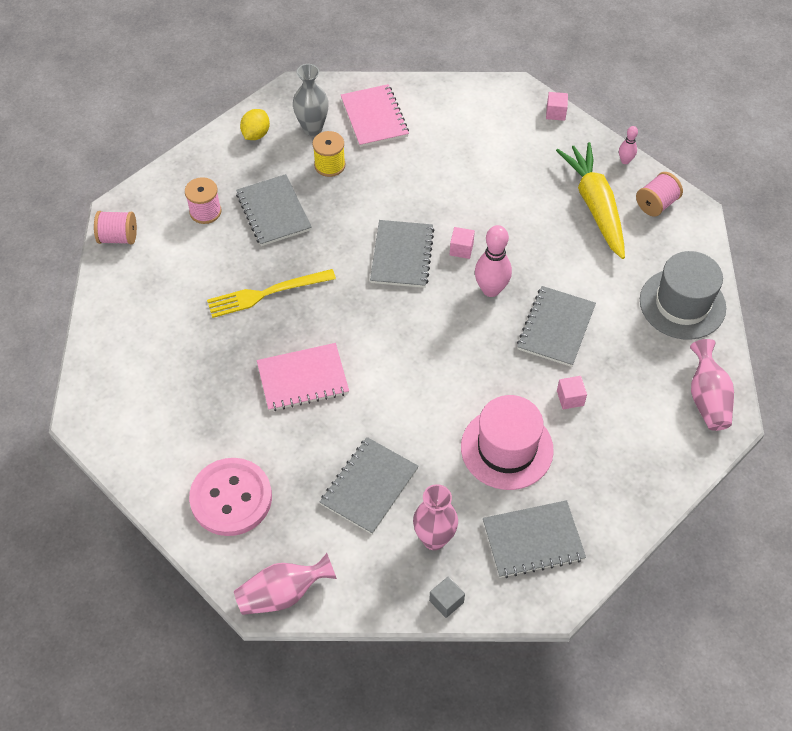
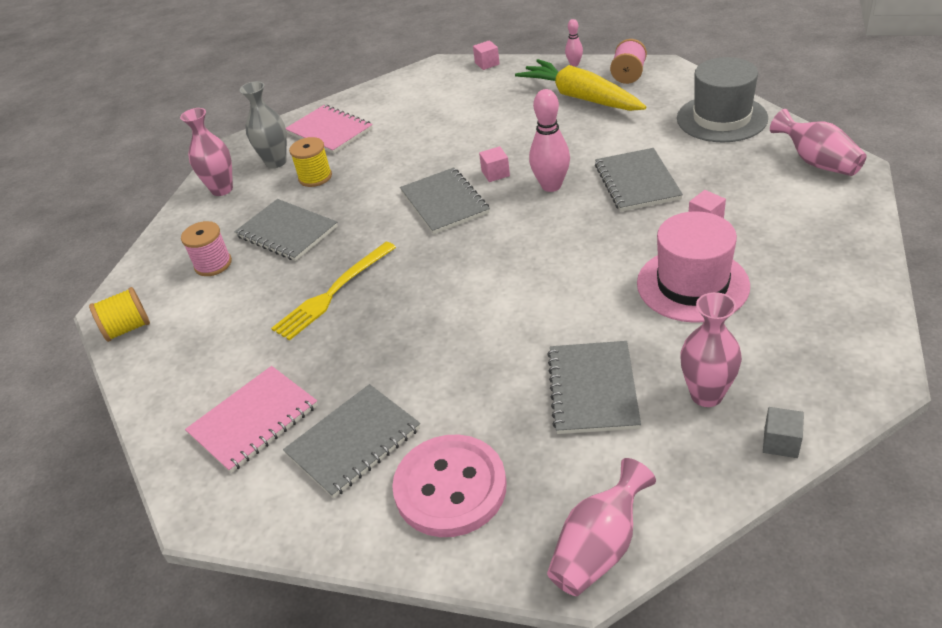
camera: 25 degrees left, 15 degrees down
pink spool [94,211,137,245] -> yellow spool [89,287,150,342]
yellow lemon [240,109,270,140] -> pink vase [180,108,233,196]
pink notebook [257,343,349,411] -> pink notebook moved to [185,366,318,473]
grey notebook [483,500,586,578] -> grey notebook moved to [283,384,420,498]

